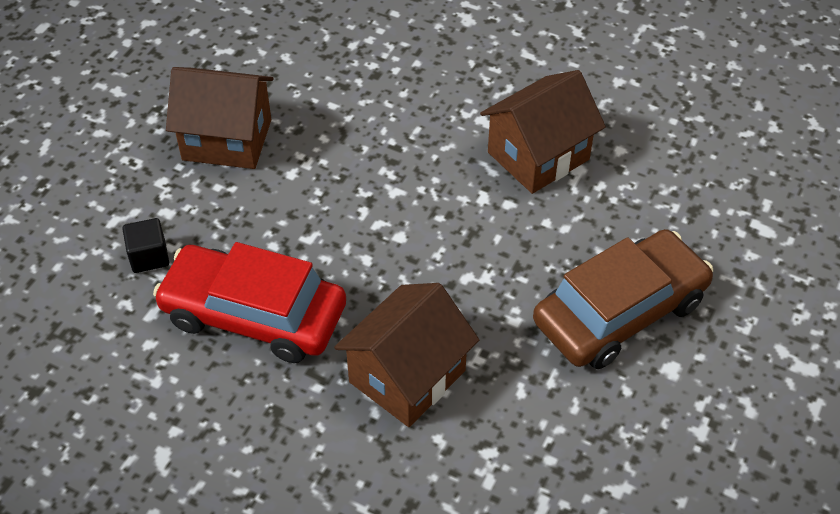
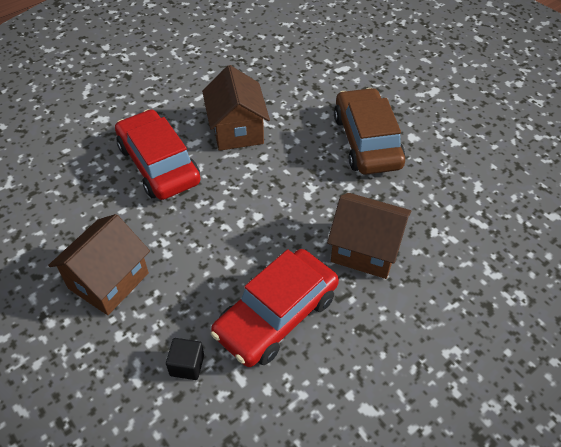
camera: 65 degrees left, 0 degrees up
brown house [334,283,479,427] -> brown house turned 45 degrees counterclockwise [327,193,411,279]
none -> red car [115,109,200,200]

